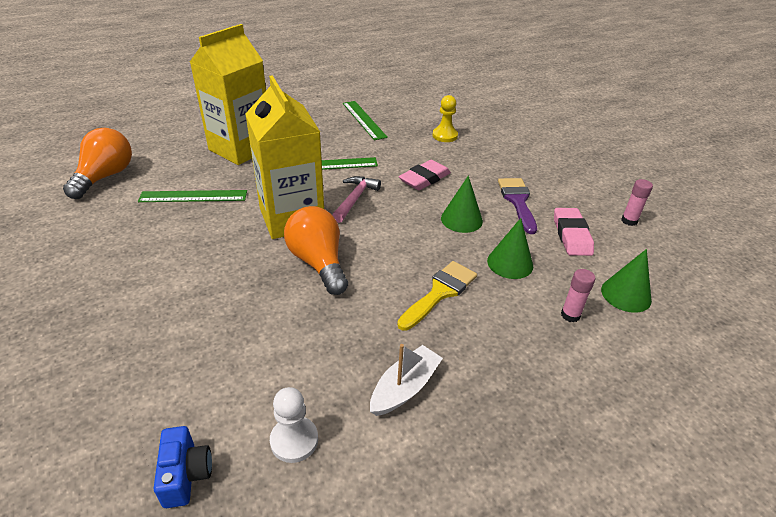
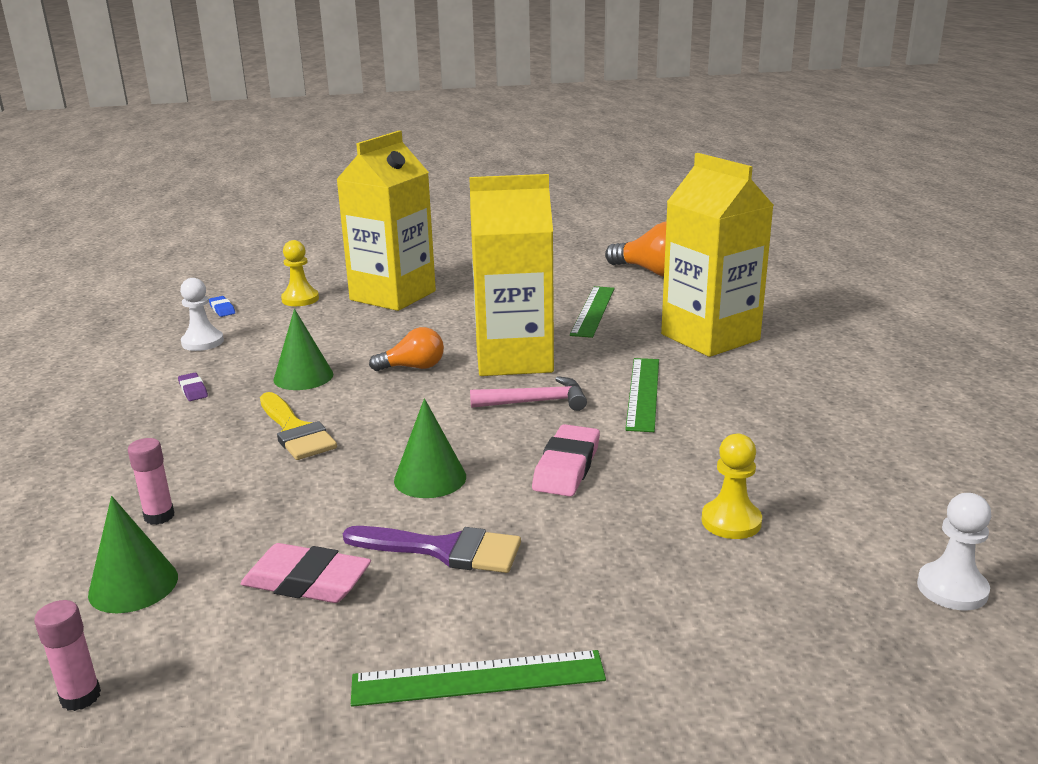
camera: 110 degrees right, 15 degrees down
blue camera [153,426,212,508] -> blue eraser [209,296,235,317]
orange light bulb [284,206,348,295] -> orange light bulb [369,327,444,371], size x0.61
pink hammer [332,176,381,223] -> pink hammer turned 45 degrees counterclockwise [470,376,587,411]
green ruler [343,101,388,140] -> green ruler moved to [351,650,606,707]
white boat [370,344,443,416] -> purple eraser [178,373,208,401]
pink eraser [399,160,451,190] -> pink eraser turned 45 degrees clockwise [532,424,600,497]
green cone [487,218,533,279] -> green cone moved to [274,309,334,390]
pink glue stick [621,179,653,226] -> pink glue stick moved to [34,600,101,711]
none -> yellow pawn [281,240,319,306]
none -> yellow carton [336,131,436,311]
none -> white pawn [917,493,992,610]

